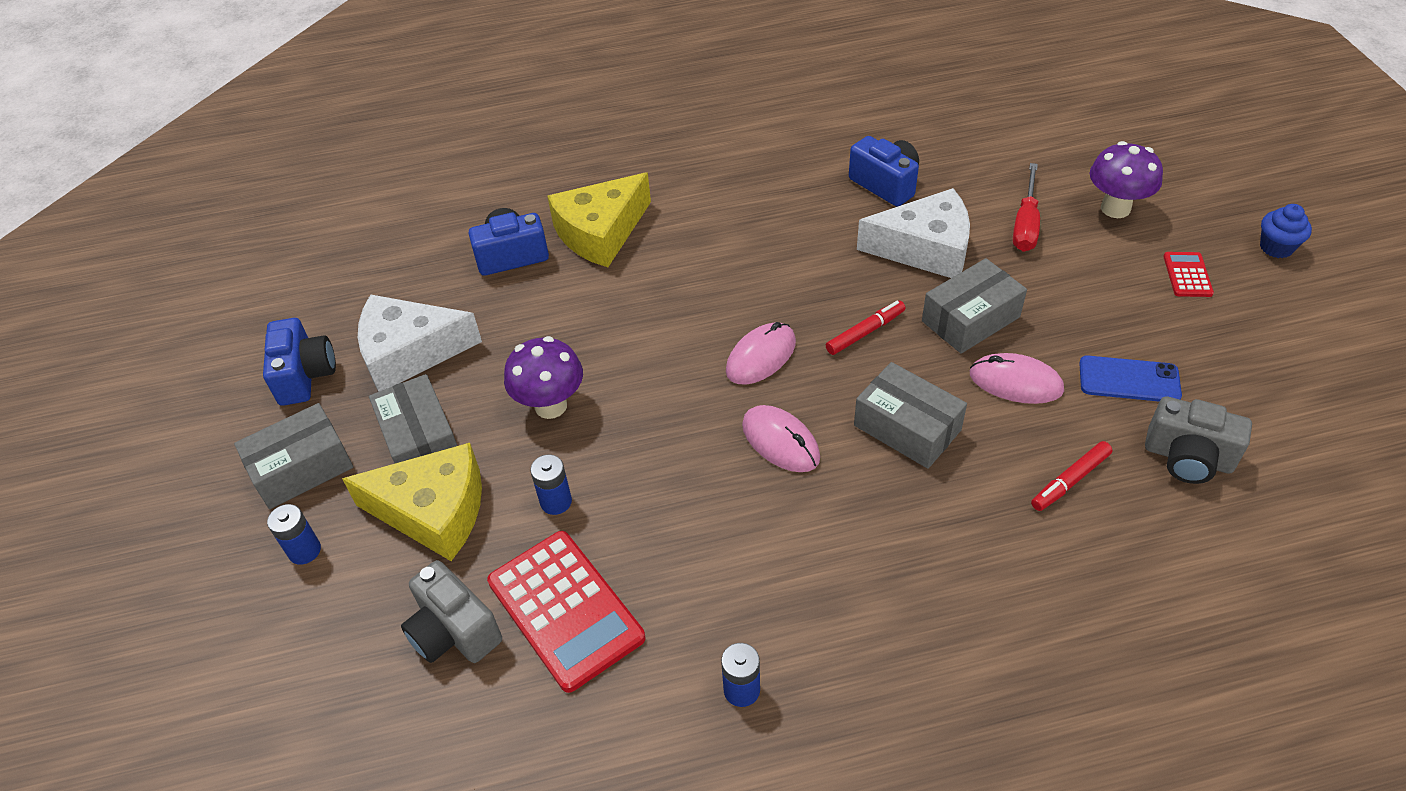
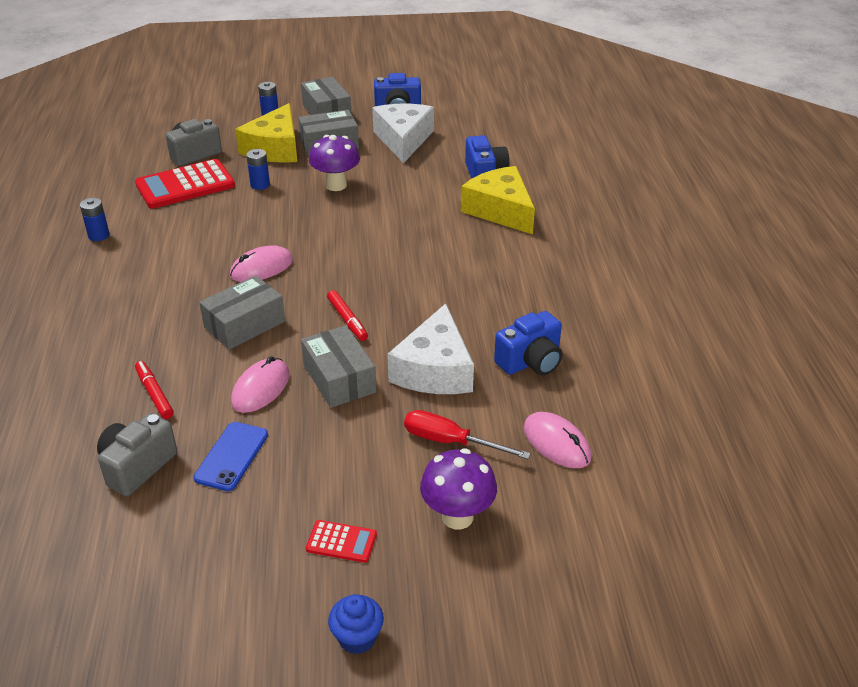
camera: 95 degrees right, 10 degrees down
pink mouse [726,322,796,385] -> pink mouse moved to [524,412,592,468]

